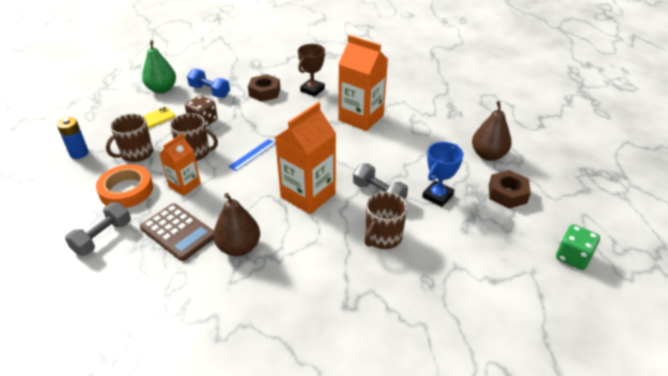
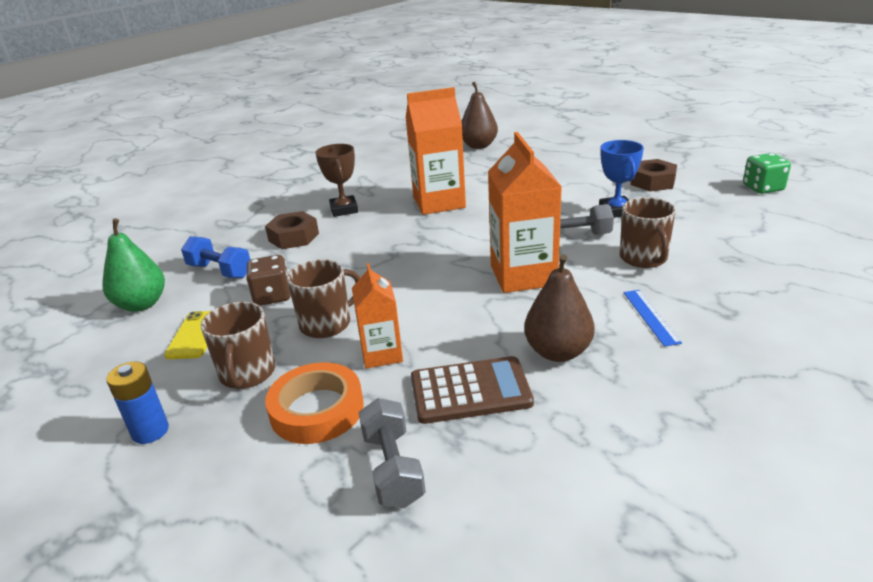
camera: 45 degrees left, 10 degrees down
blue dumbbell [187,69,230,98] -> blue dumbbell turned 45 degrees clockwise [181,236,250,278]
blue ruler [228,139,276,171] -> blue ruler moved to [623,290,682,347]
brown pear [472,101,511,161] -> brown pear moved to [461,82,498,149]

